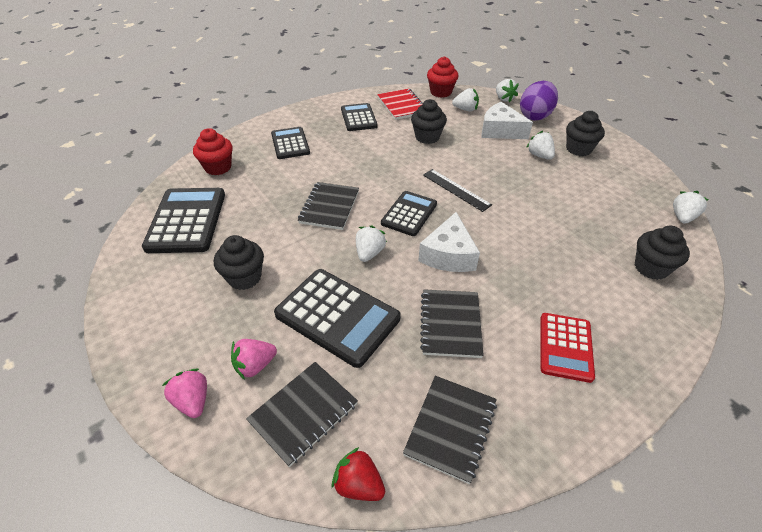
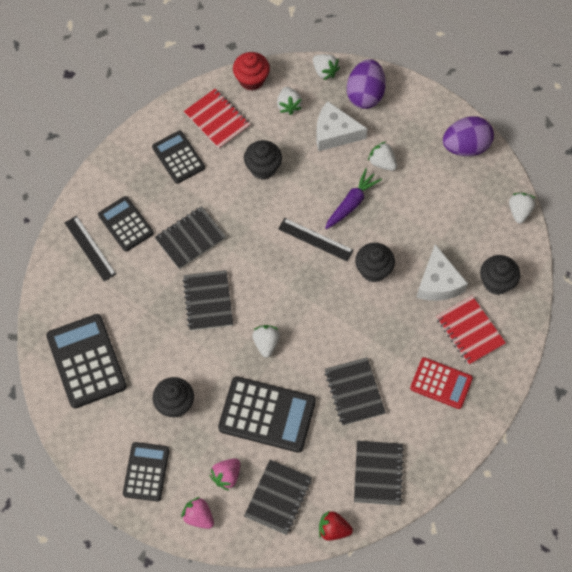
camera: 20 degrees left, 20 degrees up
red cupcake [193,128,233,175] -> none
black calculator [381,191,437,236] -> black calculator moved to [123,442,169,502]
white cheese [418,212,480,272] -> white cheese moved to [416,244,468,301]
white strawberry [452,88,479,111] -> white strawberry turned 90 degrees clockwise [277,87,302,115]
red calculator [541,313,595,383] -> red calculator turned 60 degrees counterclockwise [410,357,473,409]
black cupcake [566,111,605,156] -> black cupcake moved to [355,243,395,282]
none -> black ruler [65,216,116,281]
none -> black notebook [155,206,226,269]
none -> purple carrot [325,168,382,229]
none -> red notebook [436,296,506,365]
none -> purple egg [443,116,494,156]

